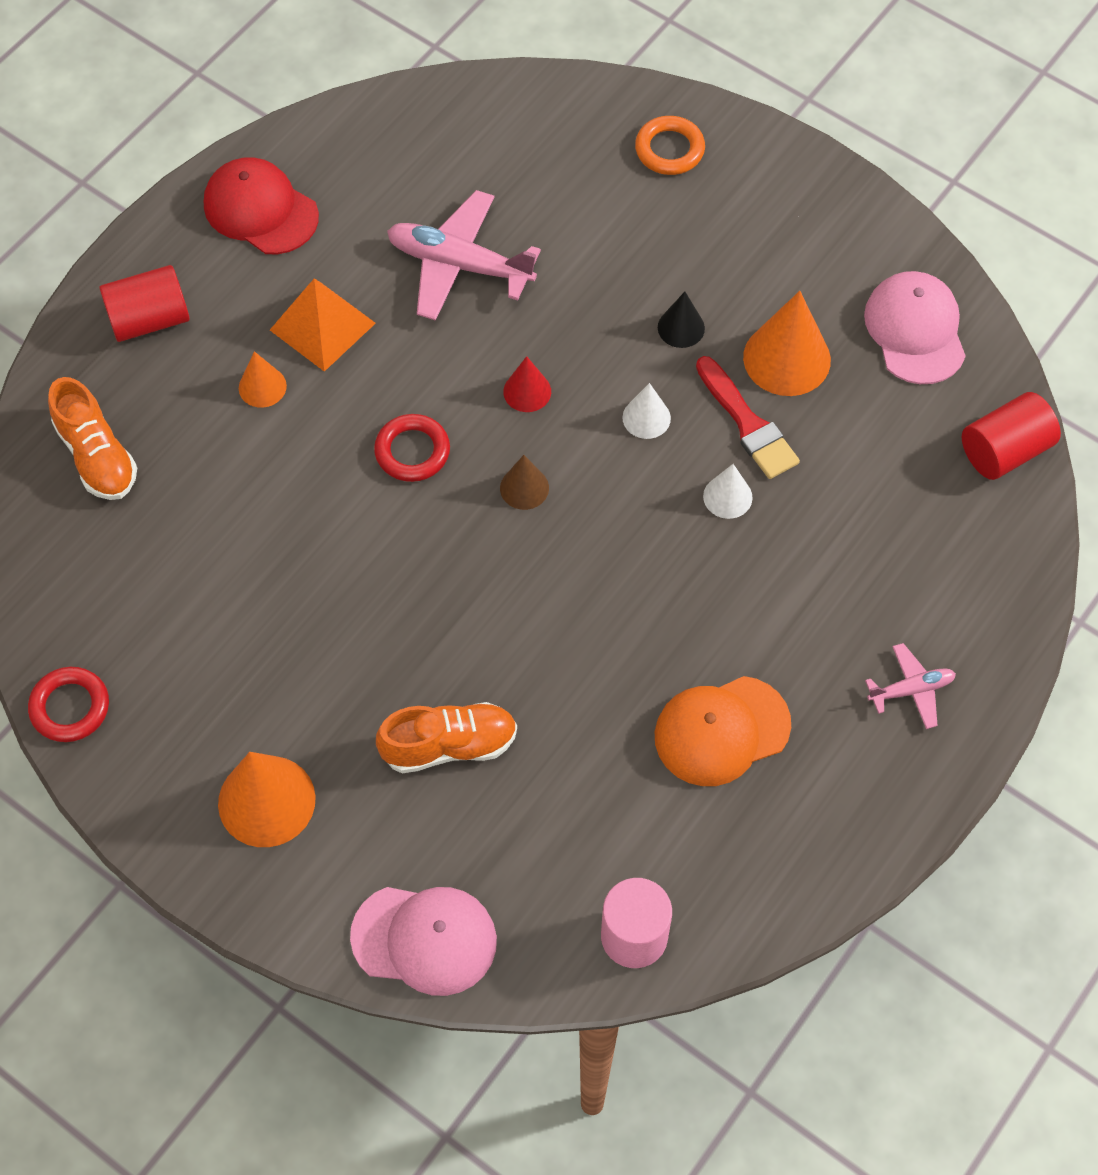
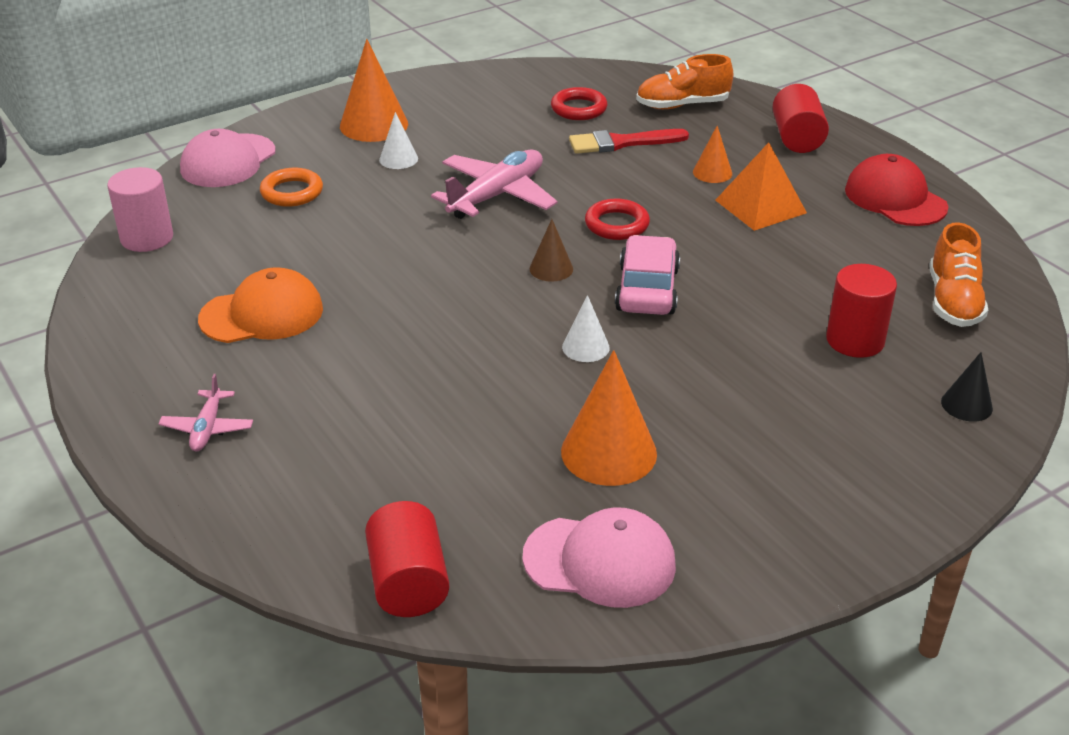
camera: 110 degrees right, 25 degrees down
red ring [28,667,109,742] -> red ring moved to [551,87,607,120]
red cap [204,157,319,254] -> red cap turned 90 degrees counterclockwise [845,154,948,226]
orange shoe [376,702,517,773] -> orange shoe moved to [929,222,988,327]
pink plane [387,190,541,321] -> pink plane moved to [431,150,558,219]
red cone [503,356,551,412] -> pink car [615,235,680,315]
orange ring [635,116,705,175] -> orange ring moved to [260,168,323,207]
orange cap [655,676,791,786] -> orange cap turned 75 degrees clockwise [198,267,323,343]
black cone [658,292,705,348] -> black cone moved to [941,352,993,422]
red brush [696,356,800,479] -> red brush moved to [569,129,689,154]
white cone [703,464,753,519] -> white cone moved to [379,112,418,169]
none -> red cylinder [826,264,897,358]

